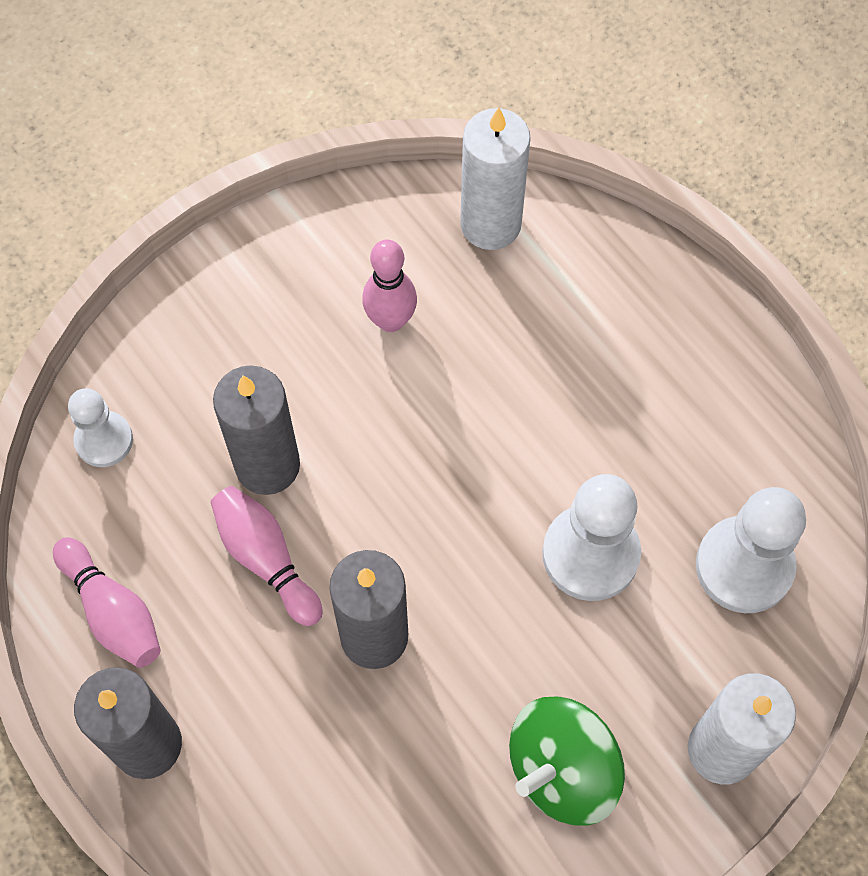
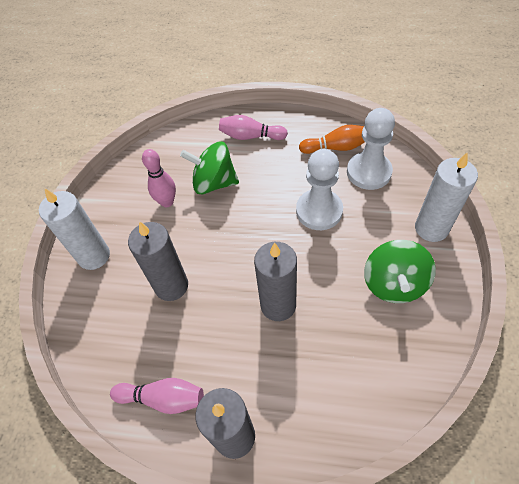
camera: 40 degrees left, 10 degrees down
white pawn [68,388,133,467] -> none
pink bowling pin [210,486,323,626] -> pink bowling pin moved to [219,115,288,140]
white candle [460,108,531,250] -> white candle moved to [39,188,110,270]
none -> green spinning top [180,141,239,194]
none -> orange bowling pin [299,125,365,154]

